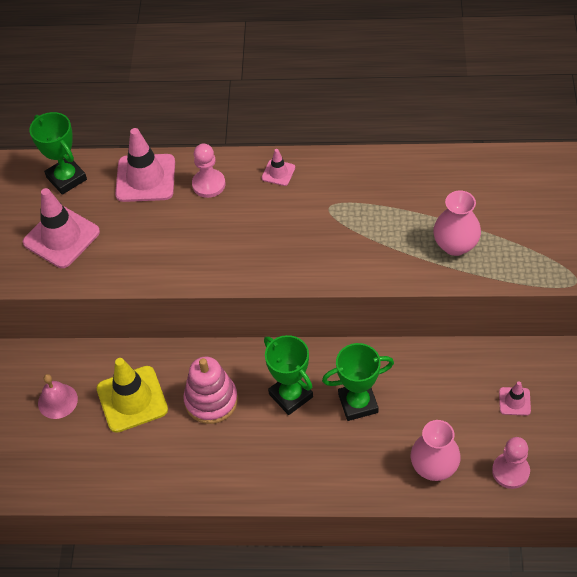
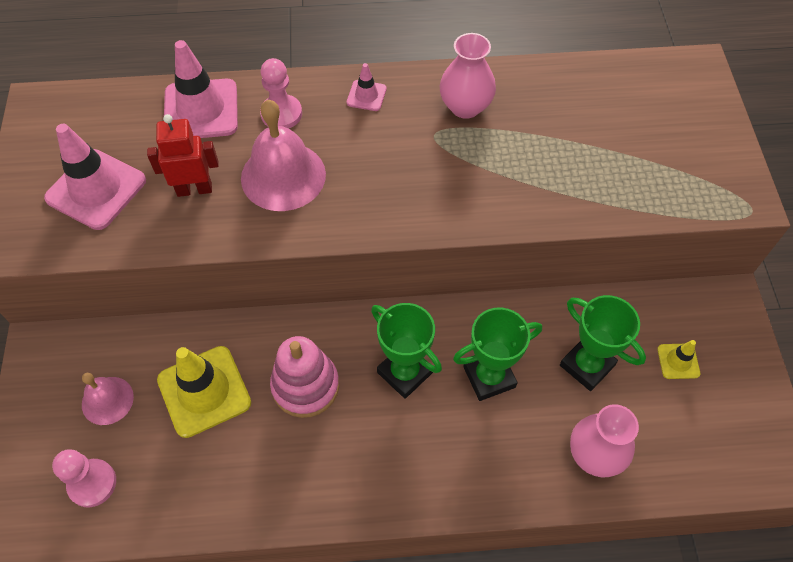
camera: 10 degrees left, 5 degrees up
green trophy [30,112,87,195] -> green trophy moved to [560,295,646,391]
pink vase [433,191,481,256] -> pink vase moved to [440,33,496,119]
pink pawn [492,437,530,489] -> pink pawn moved to [52,449,116,508]
pink traffic cone [499,381,531,416] -> yellow traffic cone [657,340,700,379]
none -> red robot [147,114,219,197]
none -> pink bell [241,100,326,211]

